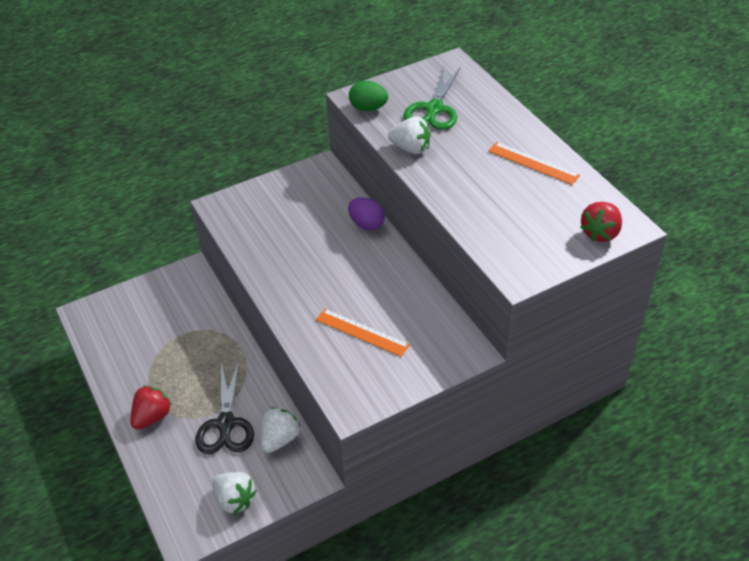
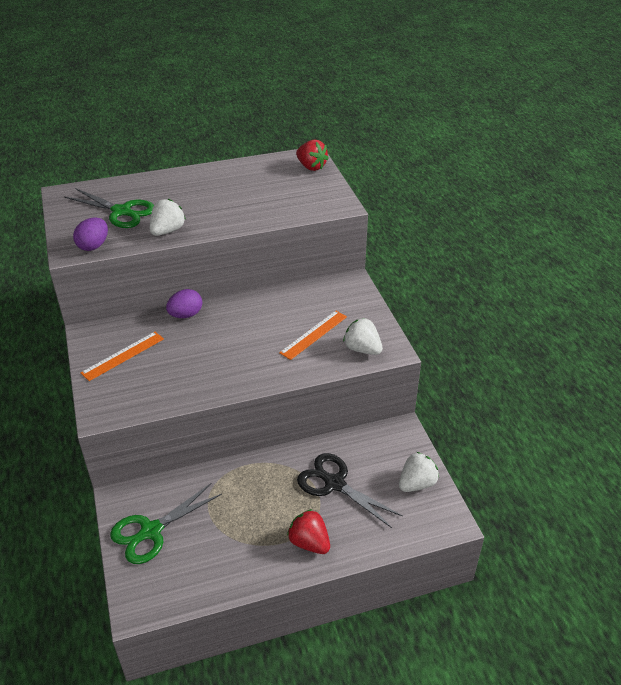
camera: 80 degrees left, 5 degrees down
black scissors [196,361,254,454] -> black scissors turned 150 degrees counterclockwise [297,453,403,528]
white strawberry [261,407,301,453] -> white strawberry moved to [343,318,383,355]
green egg [349,81,388,111] -> purple egg [73,217,108,251]
orange ruler [488,142,580,185] -> orange ruler moved to [81,332,164,381]
none -> green scissors [110,483,222,564]

